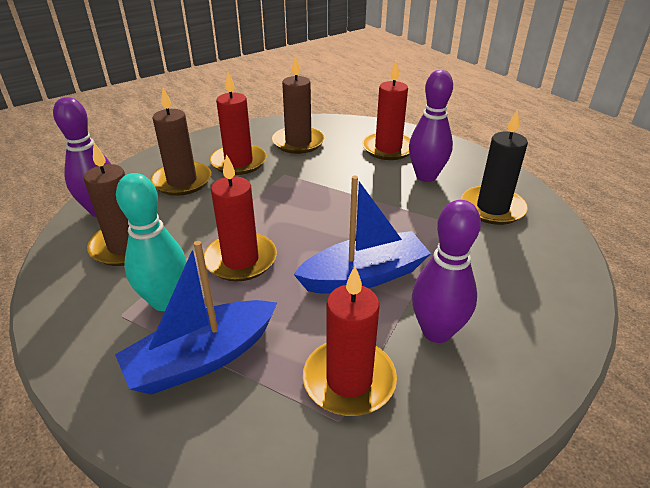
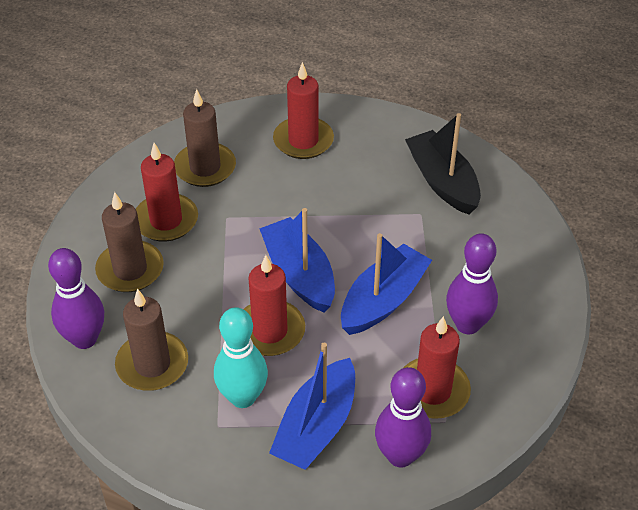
camera: 30 degrees left, 10 degrees up
purple bowling pin [409,70,453,182] -> purple bowling pin moved to [375,367,431,467]
black candle [461,109,528,225] -> black boat [405,113,481,214]
none -> blue boat [260,208,335,313]

